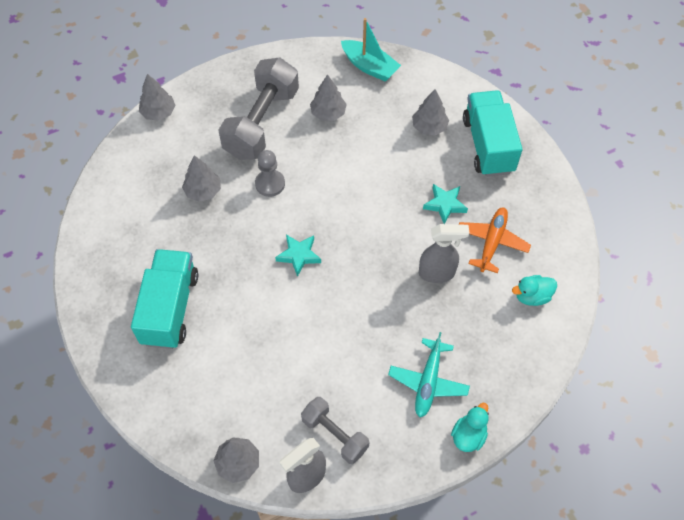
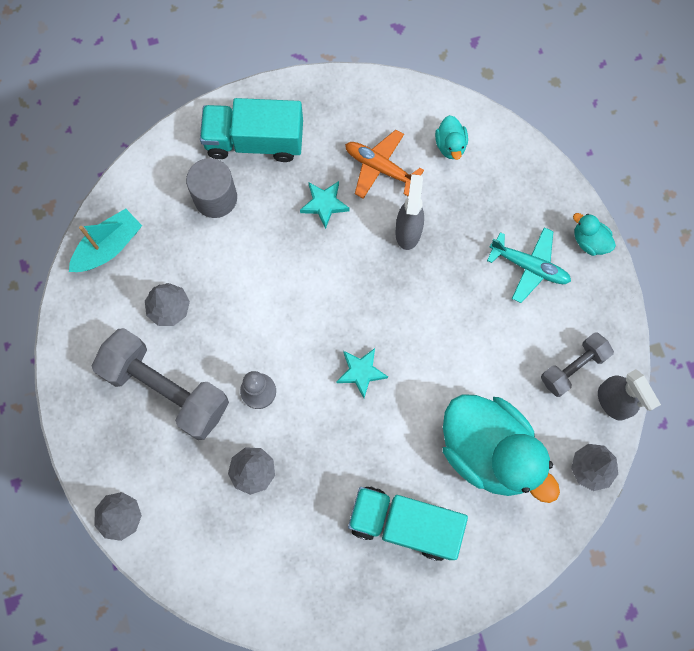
camera: 80 degrees left, 15 degrees up
grey tree [412,89,449,136] -> grey cylinder [186,158,237,218]
none -> turquoise duck [443,394,560,503]

